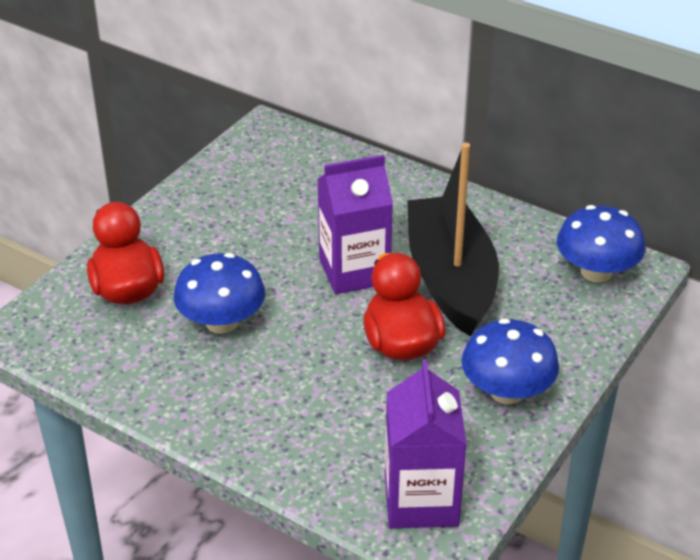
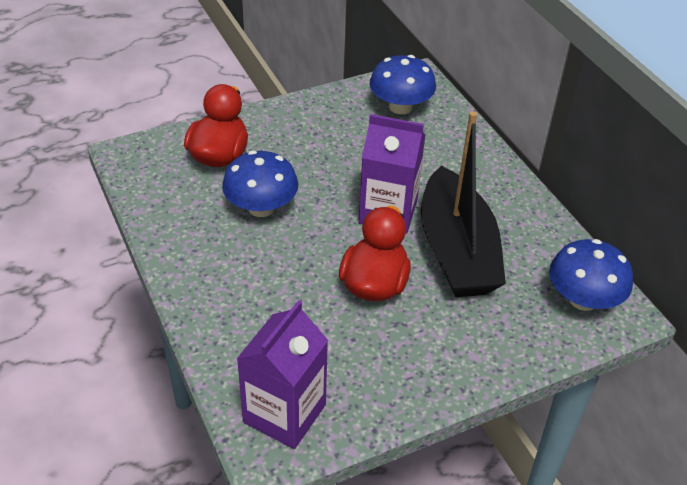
camera: 30 degrees right, 5 degrees up
black boat [407,143,499,337] -> black boat turned 150 degrees clockwise [421,111,506,297]
blue mushroom [462,318,559,404] -> blue mushroom moved to [370,55,436,114]

